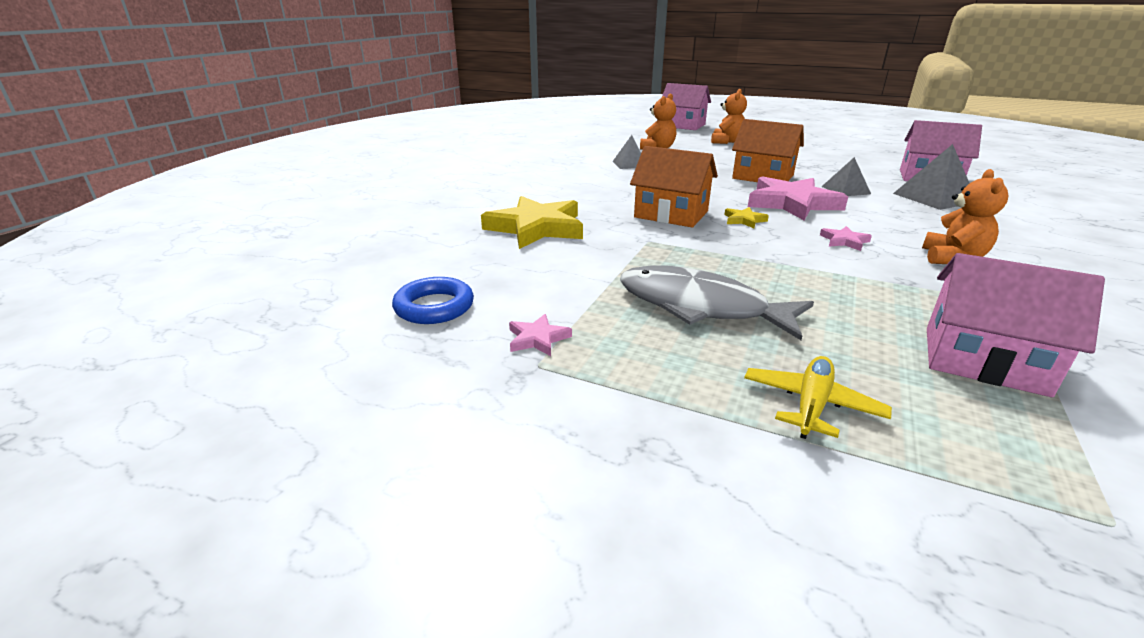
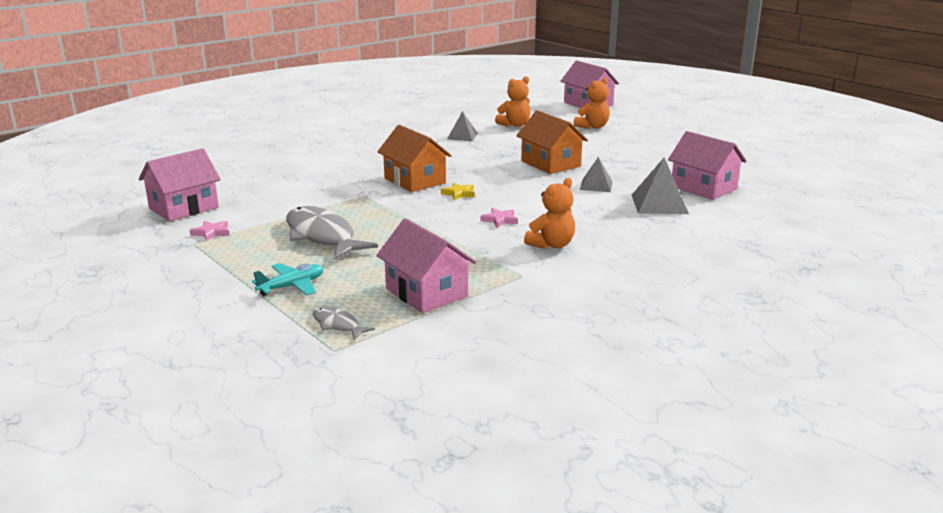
camera: 25 degrees right, 5 degrees down
blue ring [392,277,474,324] -> pink house [139,148,221,221]
yellow star [481,196,583,249] -> none
yellow plane [744,356,892,439] -> turquoise plane [252,263,324,296]
pink star [748,176,848,221] -> none
none -> grey fish [313,306,375,340]

